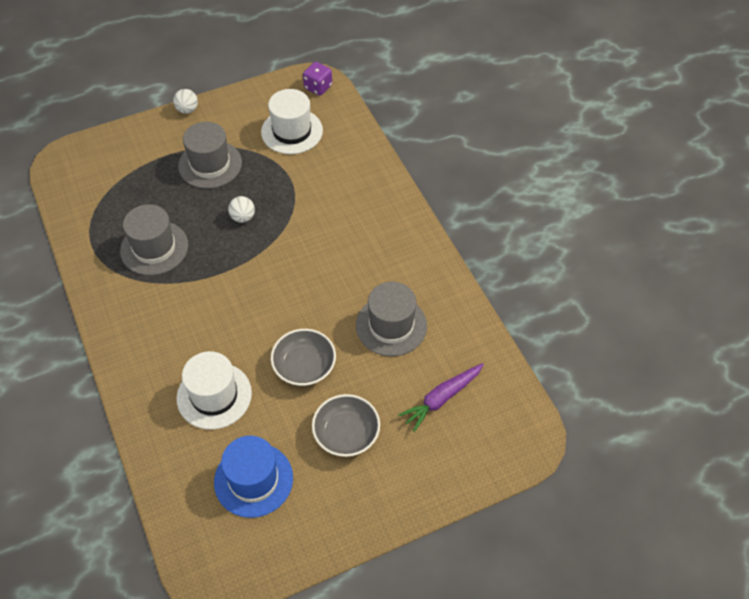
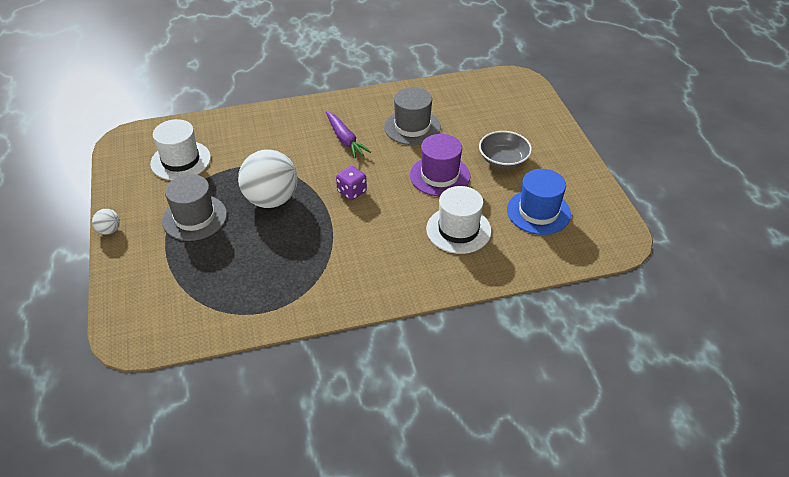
camera: 80 degrees left, 10 degrees down
grey hat [120,204,188,275] -> none
white ball [228,196,255,223] -> white ball [238,150,298,208], size x2.30
grey bowl [271,329,336,386] -> purple hat [410,134,470,196]
purple dice [303,62,332,96] -> purple dice moved to [336,166,367,200]
purple carrot [399,363,484,432] -> purple carrot moved to [326,111,371,159]

